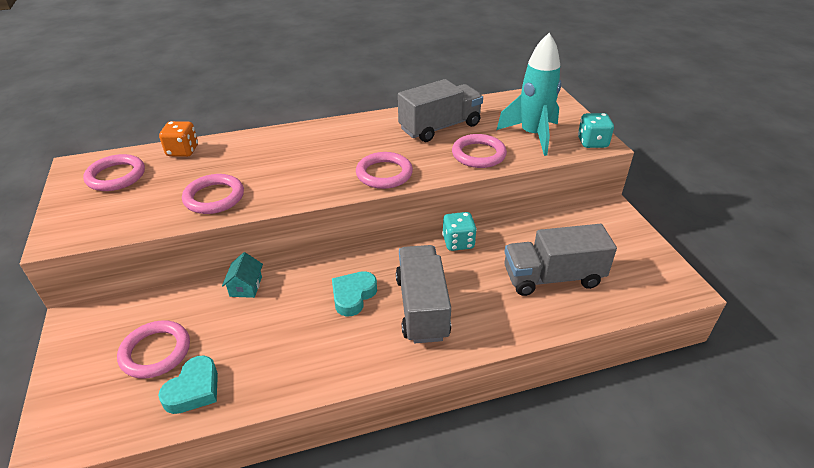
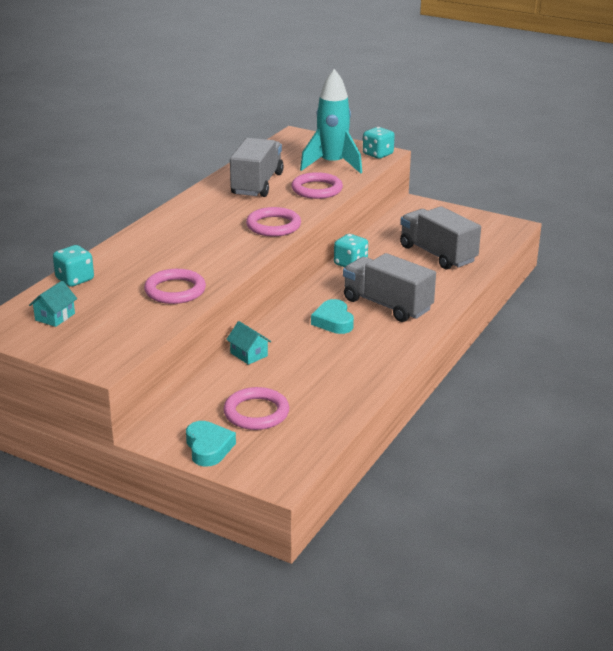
camera: 45 degrees left, 10 degrees down
pink ring [83,154,145,191] -> turquoise house [29,281,77,327]
turquoise heart [158,356,218,414] -> turquoise heart moved to [186,421,236,467]
orange dice [159,121,198,157] -> turquoise dice [53,245,94,287]
grey truck [504,224,617,296] -> grey truck turned 105 degrees clockwise [400,206,481,270]

